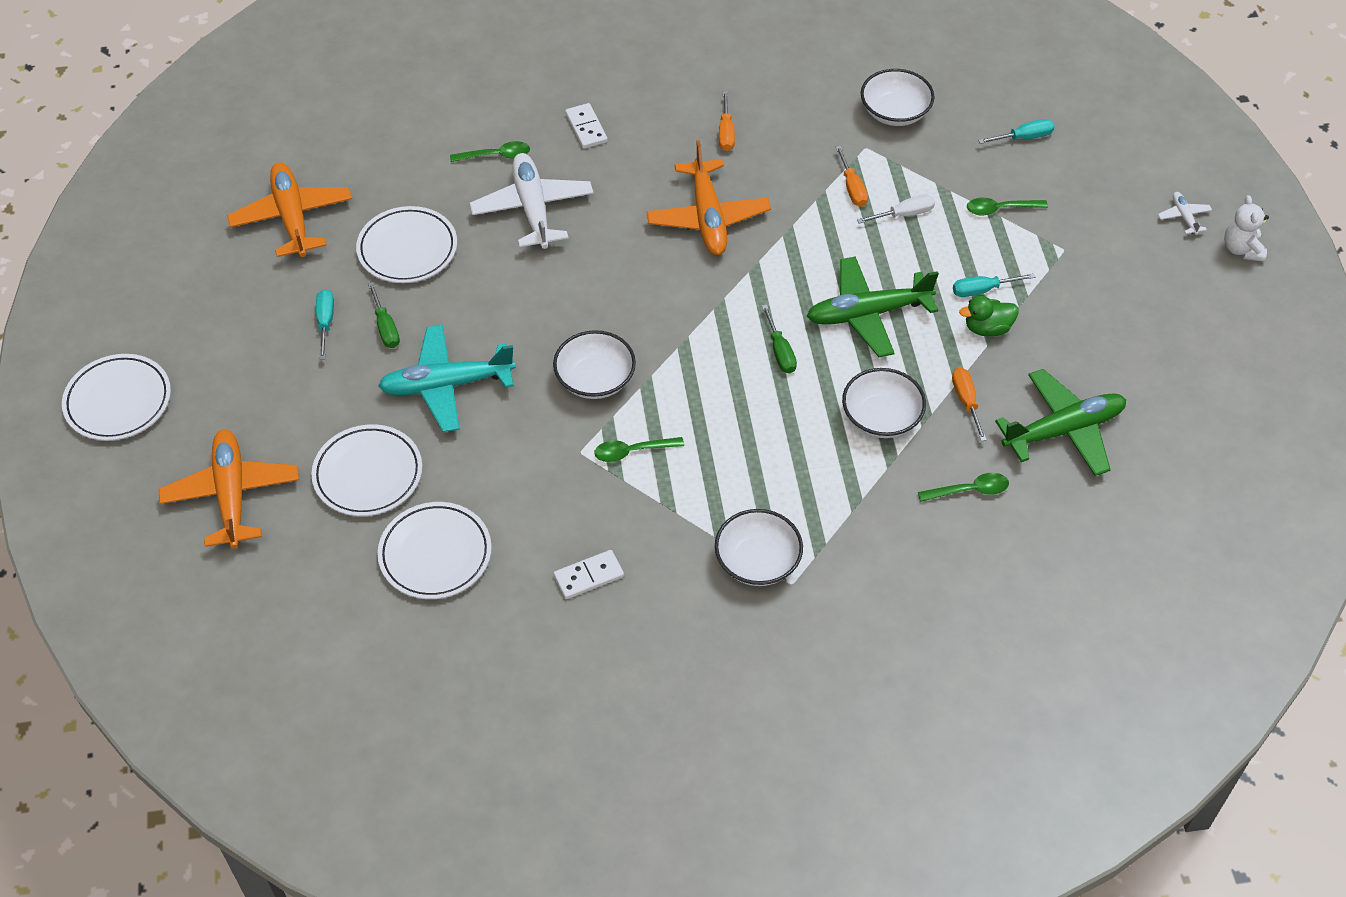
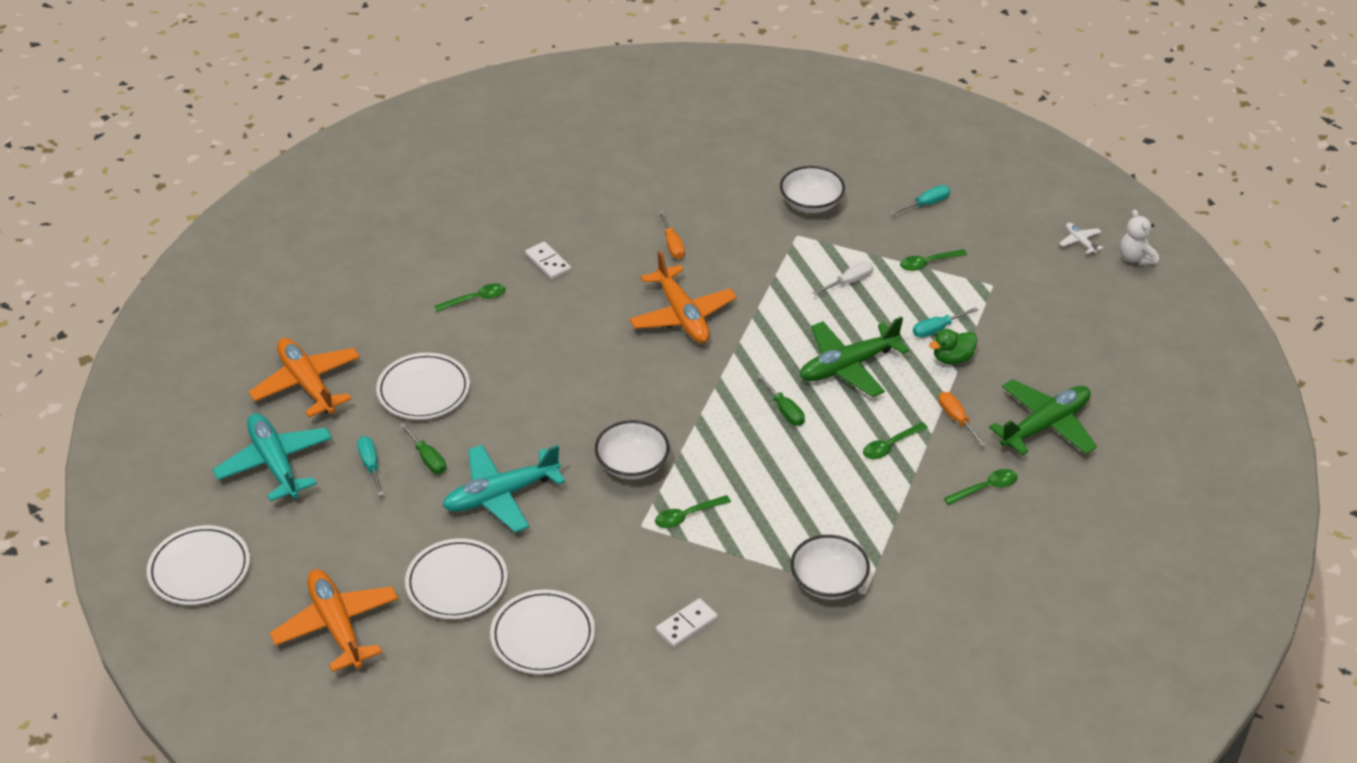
camera: 15 degrees left, 10 degrees down
white plane [470,153,594,249] -> none
orange screwdriver [836,146,868,207] -> none
white bowl [842,368,926,438] -> green spoon [863,422,928,459]
none -> turquoise plane [213,413,332,501]

